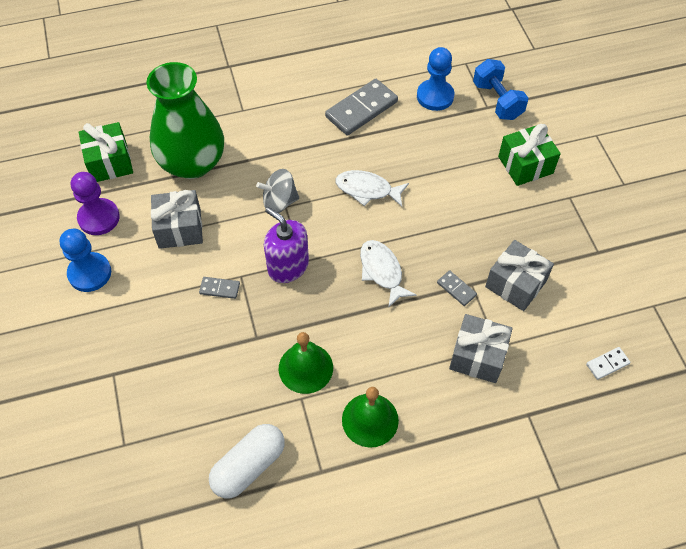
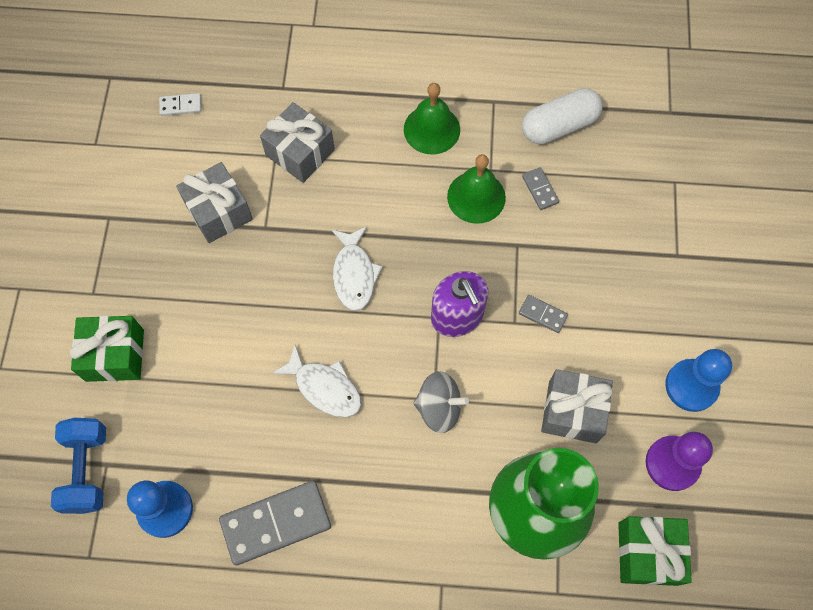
camera: 160 degrees left, 10 degrees up
grey domino [437,270,477,306] -> grey domino moved to [522,167,559,210]

